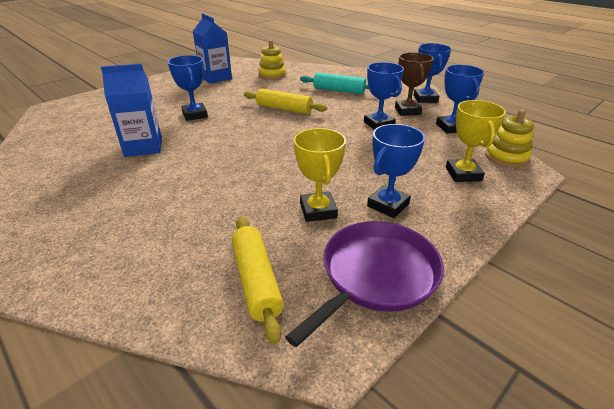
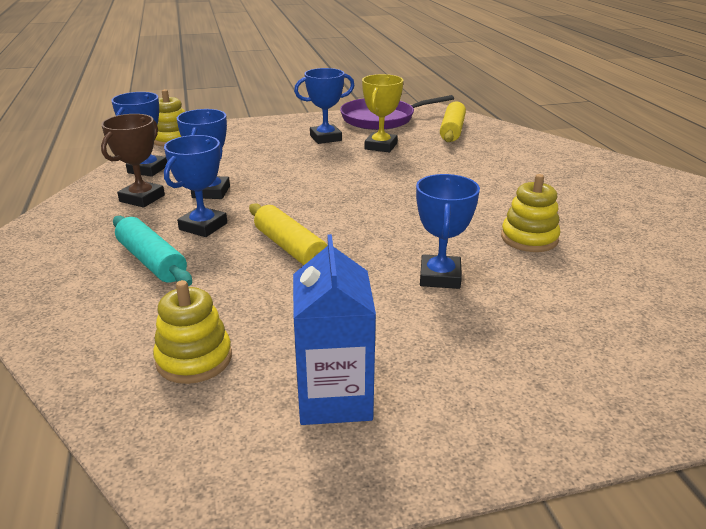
camera: 150 degrees left, 5 degrees down
blue carton [101,64,162,157] -> yellow stacking toy [501,174,560,252]
blue trophy [414,43,451,103] -> blue trophy moved to [164,135,227,237]
yellow trophy [446,100,506,182] -> none

